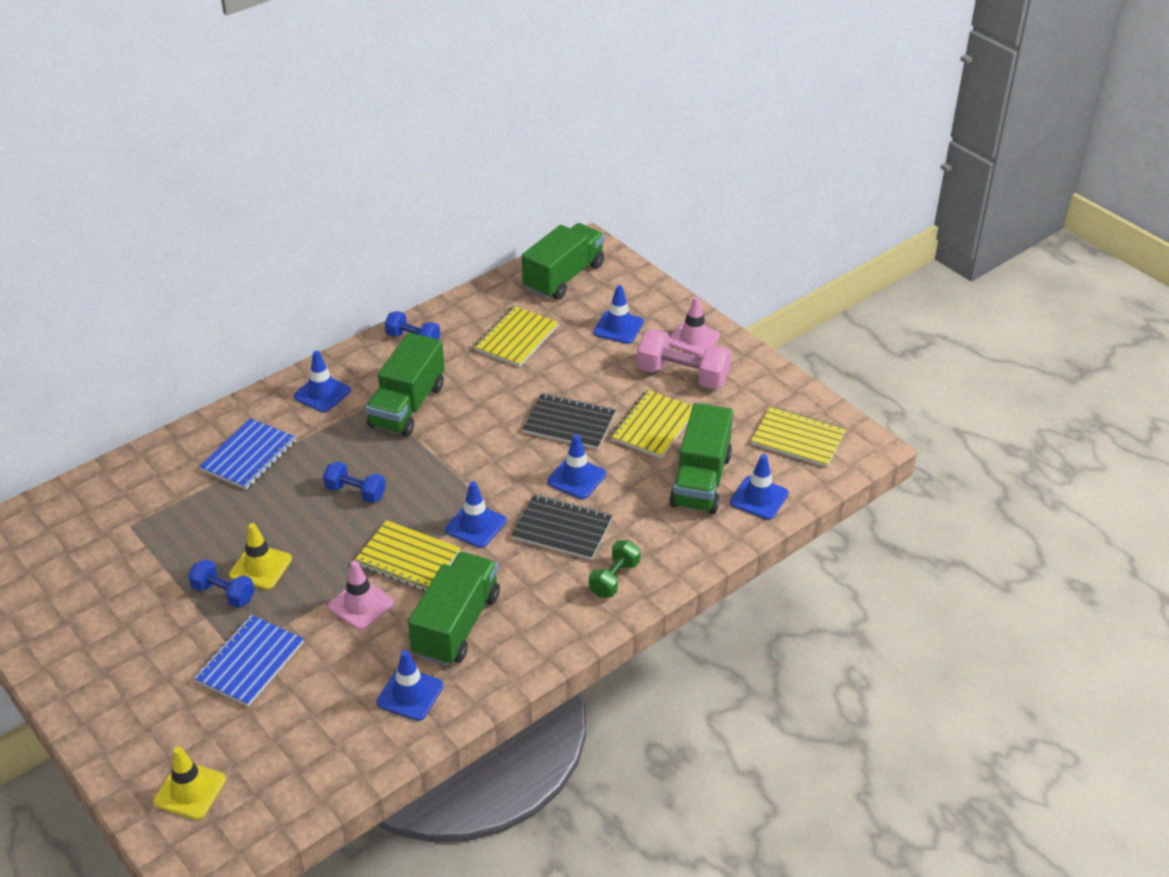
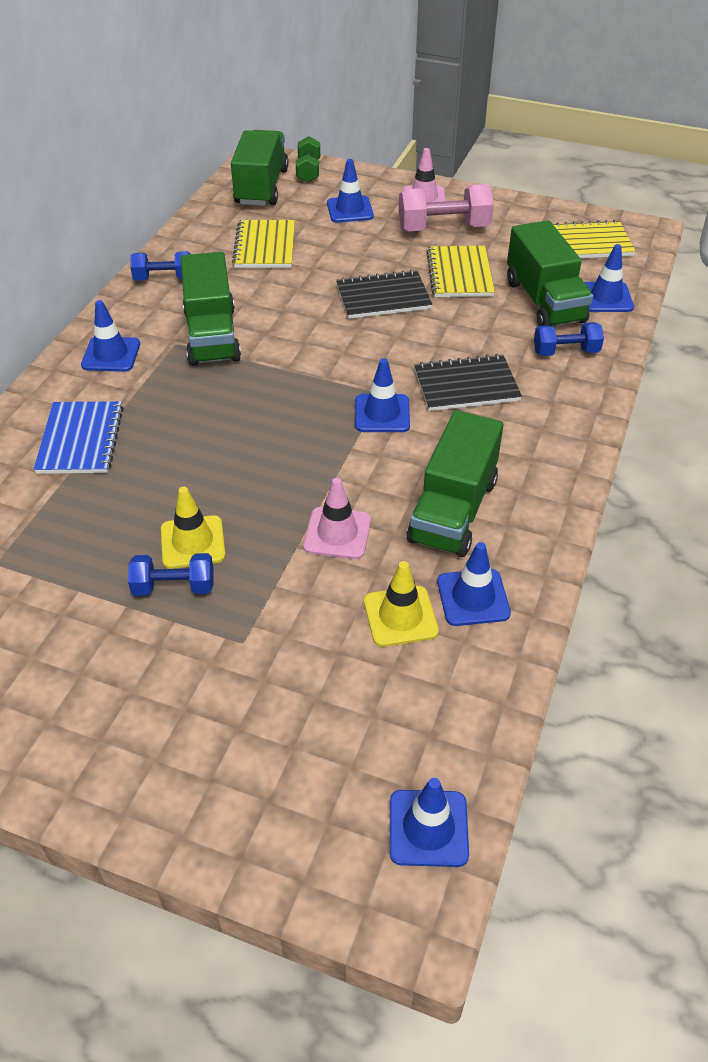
camera: 30 degrees left, 5 degrees up
yellow traffic cone [153,747,226,820] -> yellow traffic cone moved to [364,561,439,647]
blue notebook [194,615,304,707] -> none
blue dumbbell [323,461,386,503] -> blue dumbbell moved to [534,322,604,356]
yellow notebook [354,520,461,592] -> none
green truck [408,552,500,666] -> green truck turned 150 degrees counterclockwise [407,410,503,557]
blue traffic cone [547,434,606,499] -> blue traffic cone moved to [390,778,469,867]
green dumbbell [589,540,640,597] -> green dumbbell moved to [296,136,320,183]

